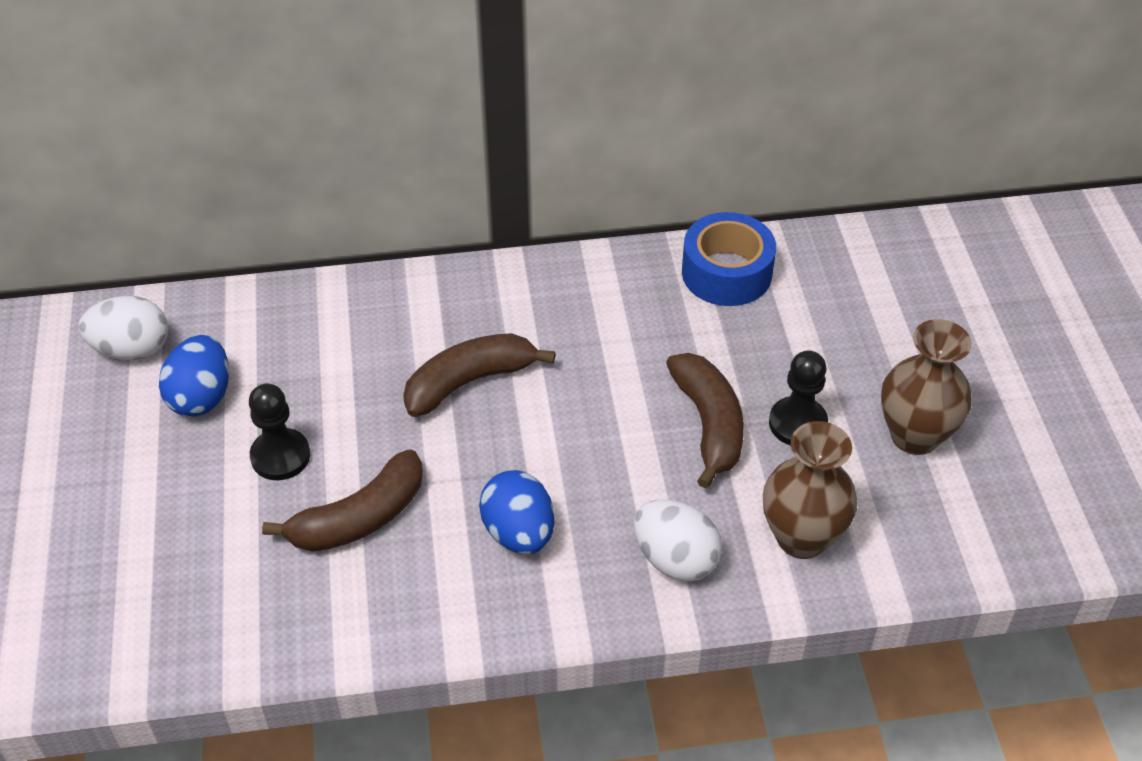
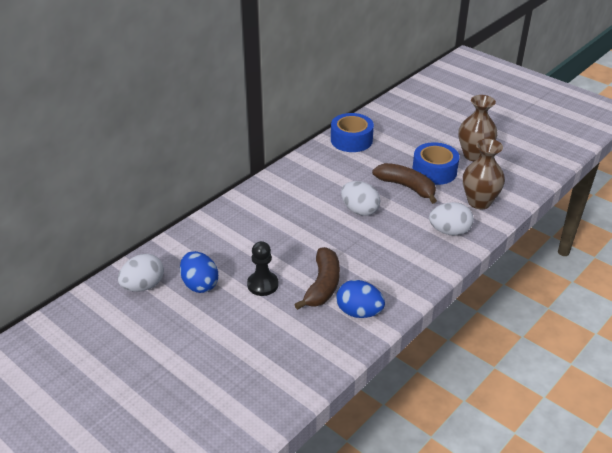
camera: 40 degrees left, 10 degrees down
brown banana [403,333,555,417] -> none
blue egg [479,470,554,554] -> blue egg moved to [336,280,385,318]
black pawn [769,351,828,445] -> blue tape [412,142,460,185]
none -> white egg [341,181,380,216]

